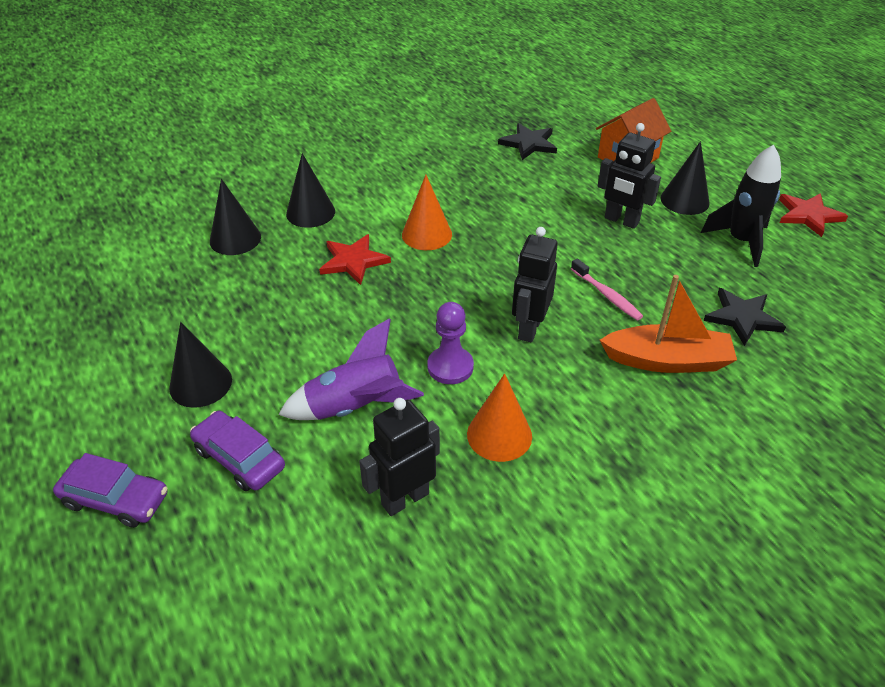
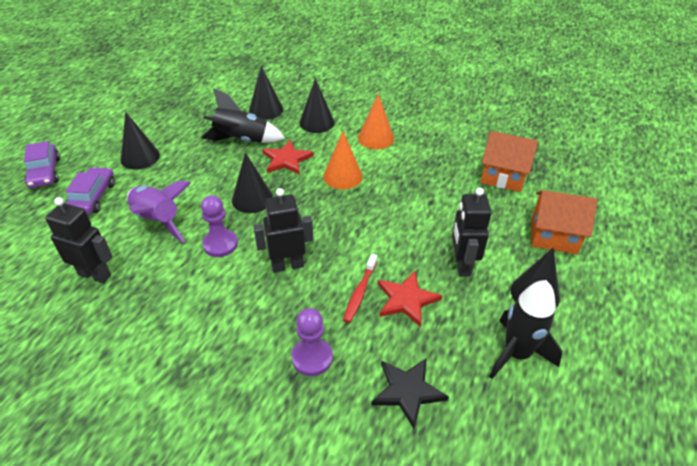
camera: 55 degrees right, 0 degrees up
orange cone [467,373,532,462] -> orange cone moved to [358,94,394,149]
black star [498,123,557,160] -> orange house [481,131,538,192]
pink toothbrush [571,259,643,321] -> red toothbrush [343,254,377,323]
orange boat [600,275,737,373] -> purple pawn [291,308,333,376]
red star [779,193,848,237] -> red star moved to [378,271,442,327]
none -> black rocket [201,88,285,143]
none -> black cone [232,153,273,213]

